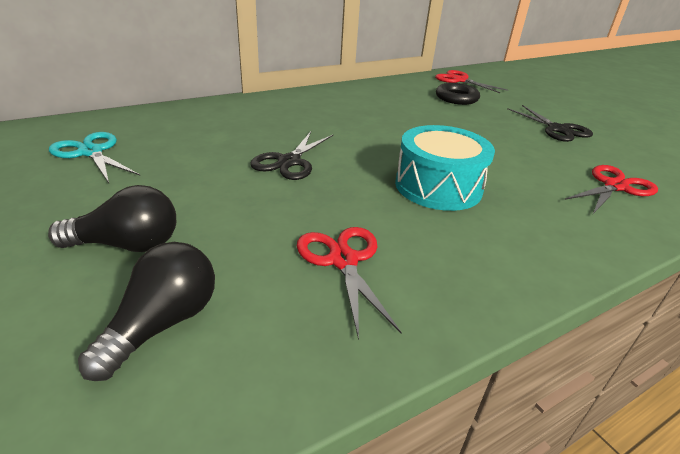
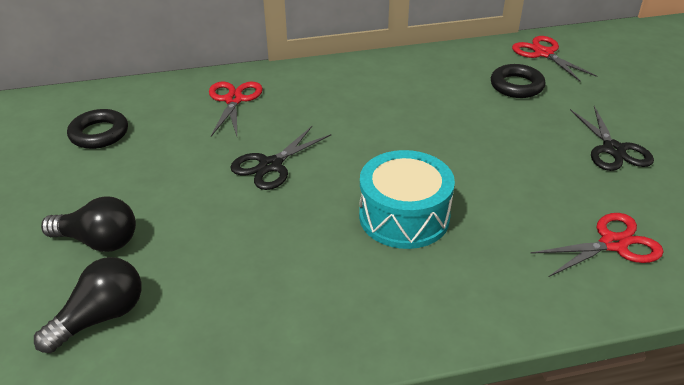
camera: 20 degrees right, 5 degrees up
turquoise scissors [49,132,140,183] -> black ring [67,109,128,149]
red scissors [297,227,402,340] -> red scissors moved to [209,82,263,137]

